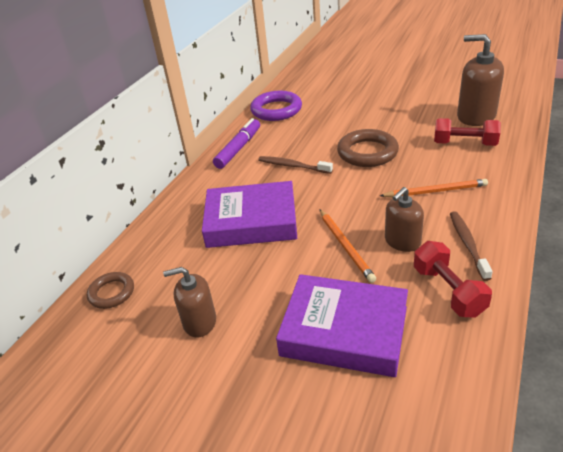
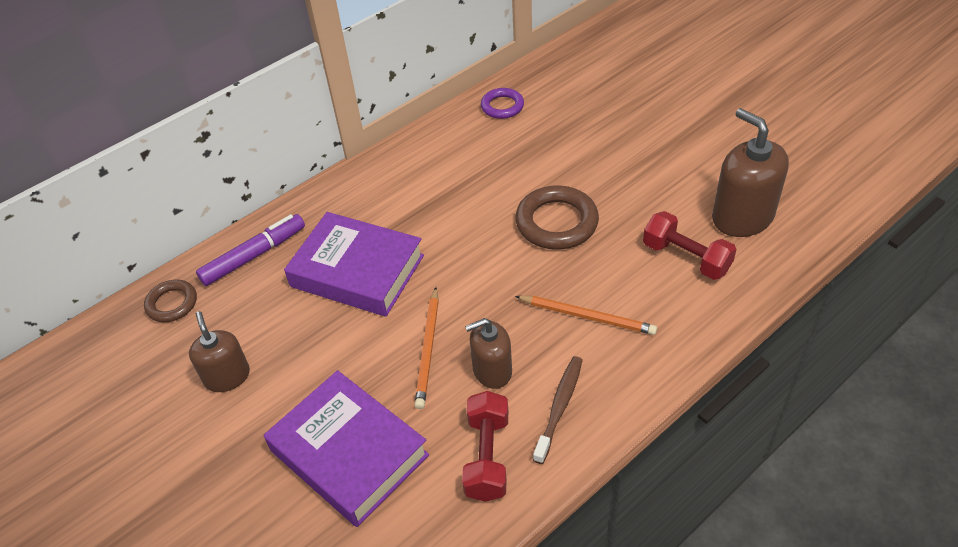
camera: 25 degrees right, 10 degrees up
brown soap dispenser [163,267,216,337] -> brown soap dispenser turned 45 degrees clockwise [189,311,250,392]
purple marker [213,118,260,169] -> purple marker moved to [196,214,305,286]
purple ring [250,91,302,121] -> purple ring [481,88,524,119], size x0.60
brown toothbrush [258,156,333,174] -> none

